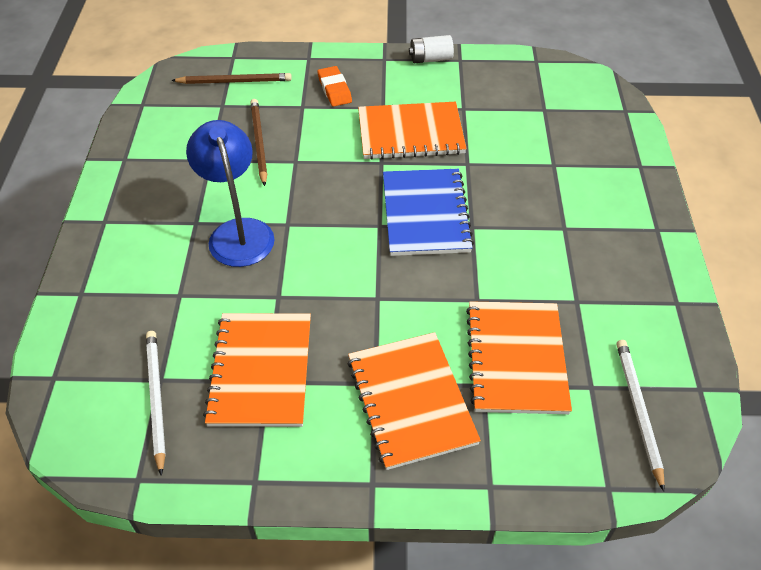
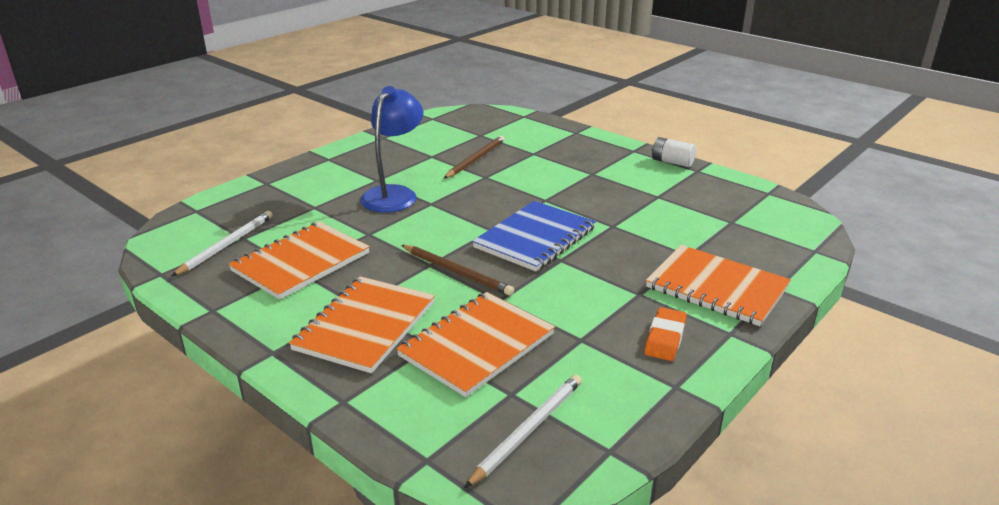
camera: 40 degrees right, 20 degrees down
brown pencil [171,73,292,84] -> brown pencil moved to [401,245,514,296]
orange eraser [317,66,352,107] -> orange eraser moved to [644,307,687,361]
orange notebook [358,102,467,160] -> orange notebook moved to [646,245,791,326]

